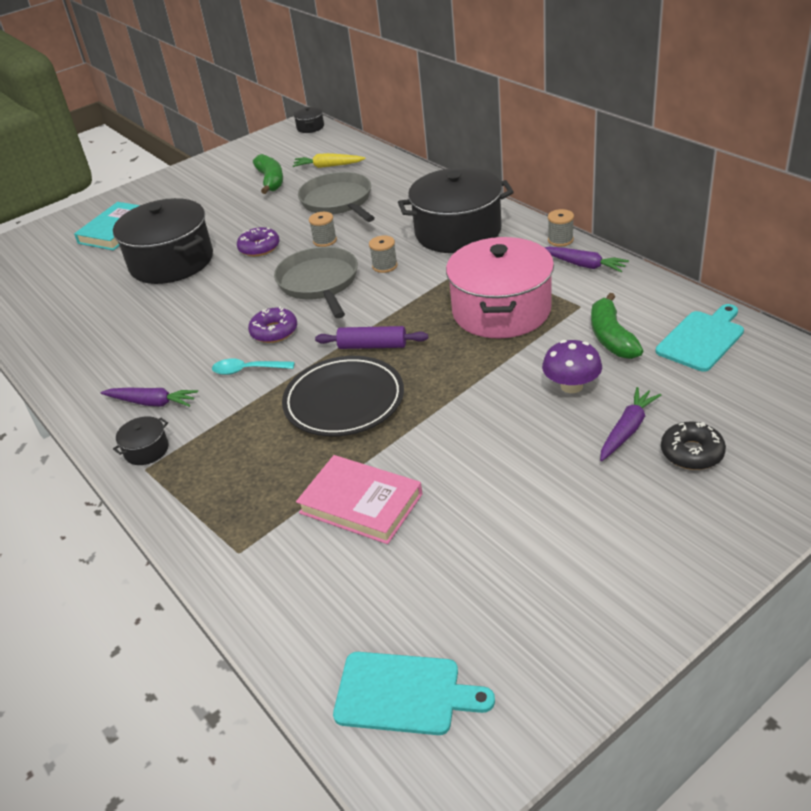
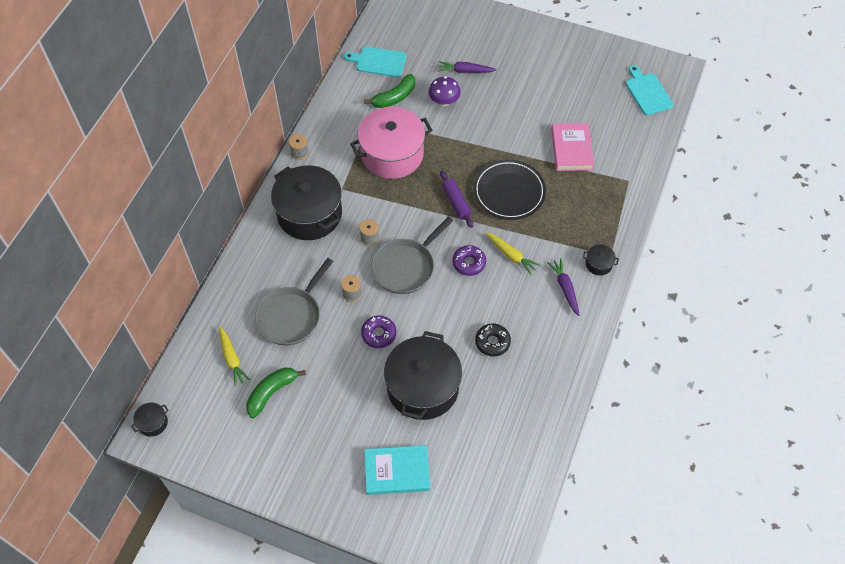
camera: 125 degrees left, 20 degrees up
turquoise spoon [212,359,295,375] -> yellow carrot [485,232,540,275]
purple carrot [544,247,629,272] -> none
black donut [661,422,726,470] -> black donut moved to [475,323,511,356]

